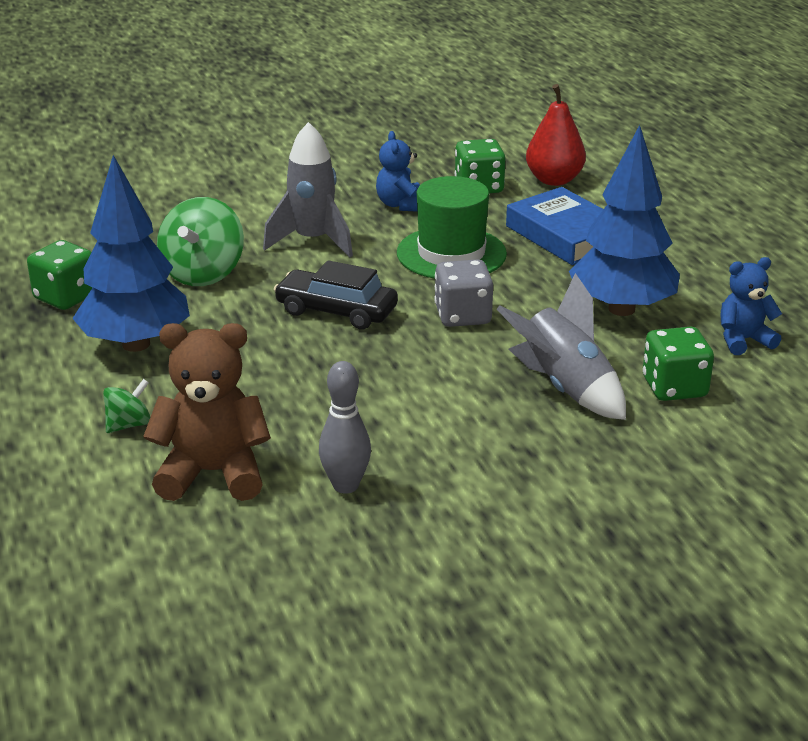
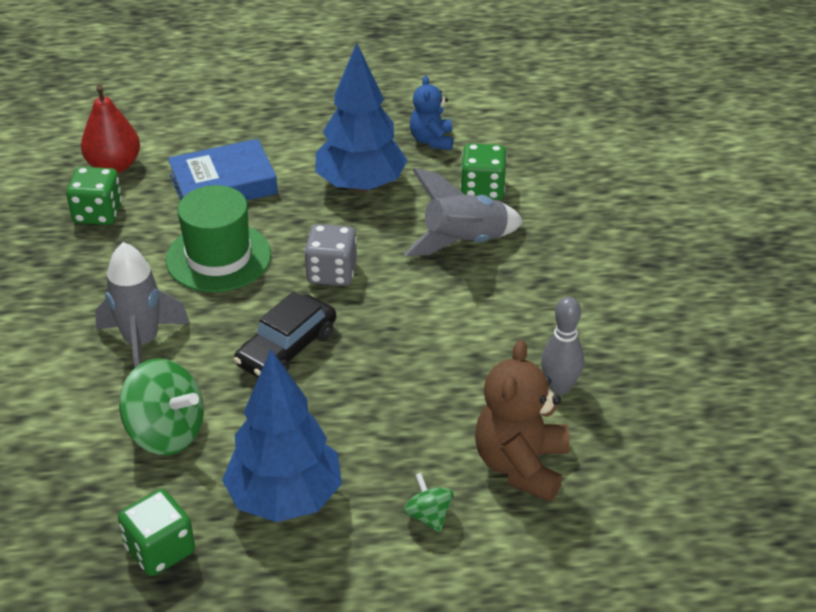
camera: 75 degrees left, 10 degrees up
blue teddy bear [376,131,420,211] -> none

